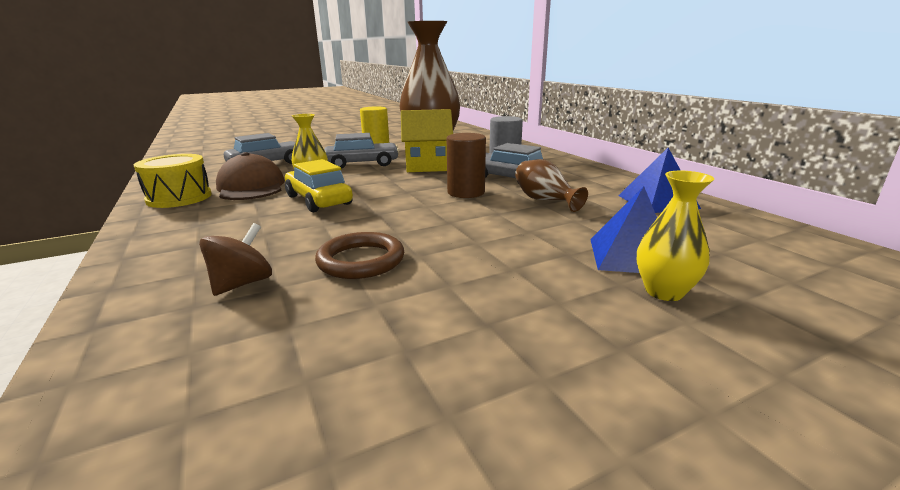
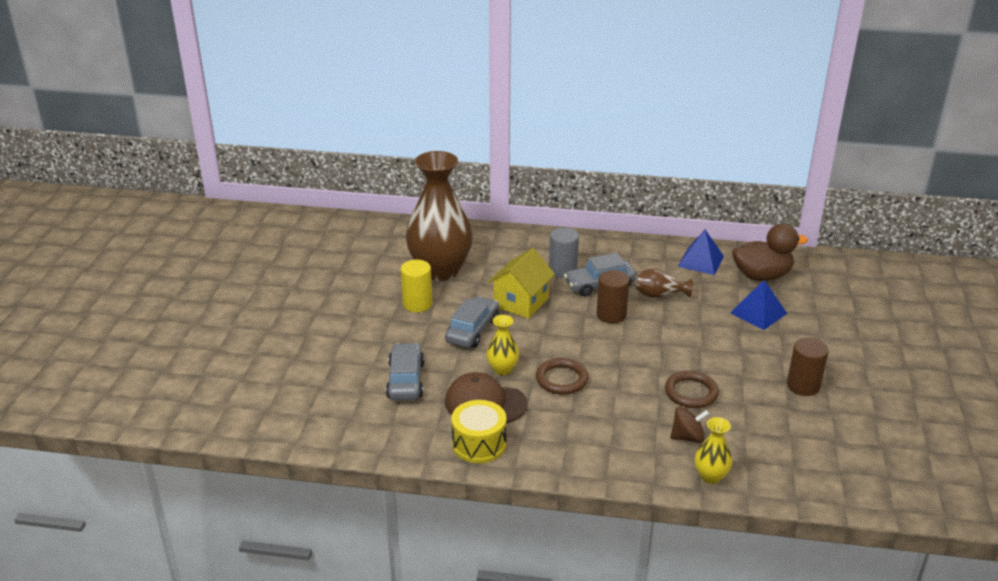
camera: 55 degrees left, 10 degrees up
brown spinning top [199,223,272,296] -> brown spinning top turned 105 degrees clockwise [670,407,709,443]
yellow car [285,159,353,212] -> brown ring [536,358,588,395]
yellow vase [637,171,714,301] -> yellow vase moved to [695,417,732,484]
none -> brown duck [732,223,808,281]
none -> brown cylinder [787,338,829,396]

